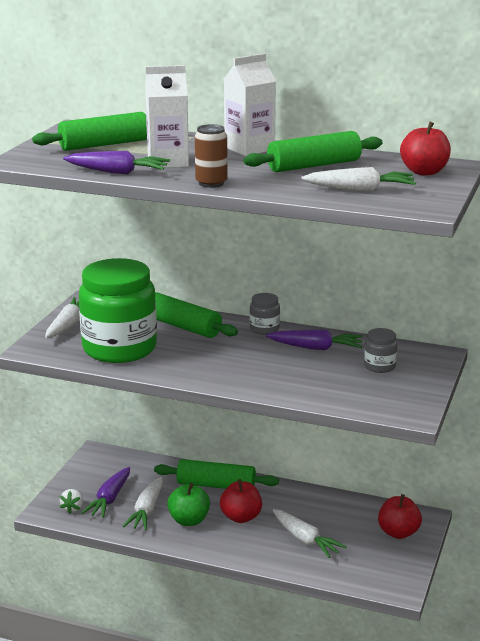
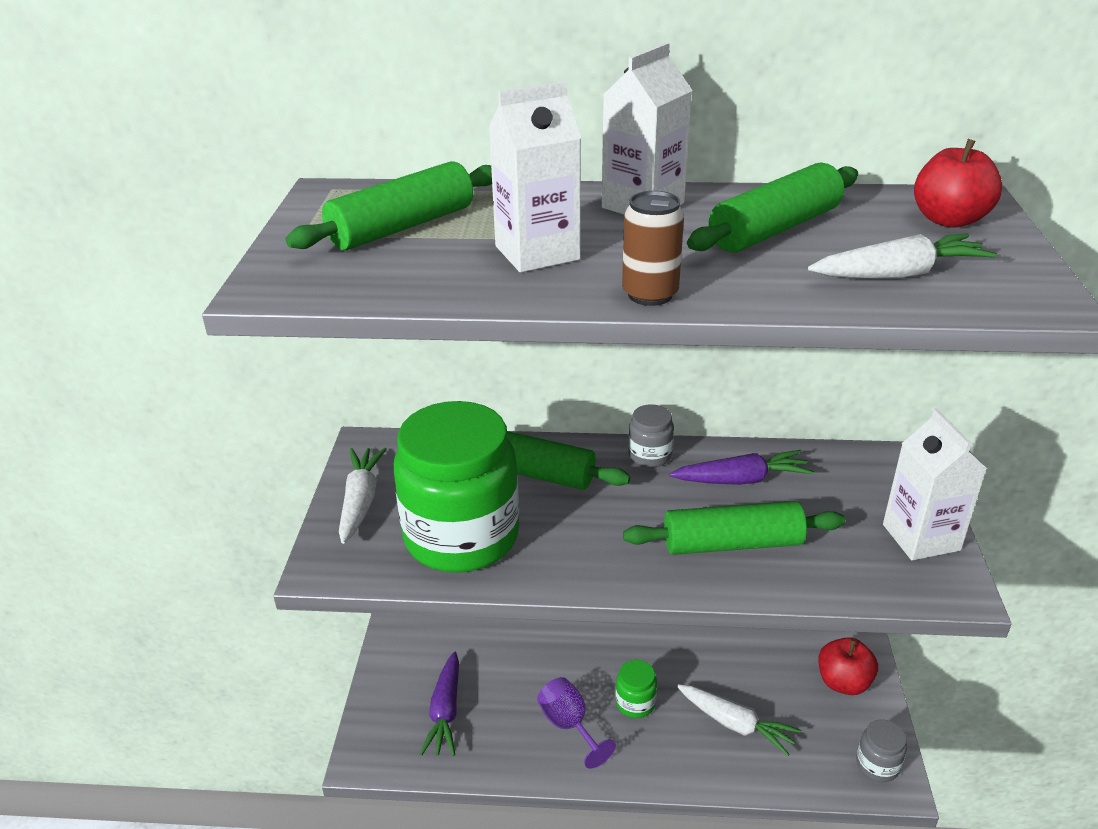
camera: 15 degrees left, 10 degrees up
white strawberry [60,489,83,514] -> none
purple carrot [63,151,170,174] -> none
white carrot [123,477,163,530] -> none
green rolling pin [154,459,279,489] -> green rolling pin moved to [623,501,845,555]
green apple [167,483,210,526] -> purple goblet [537,677,616,769]
red apple [220,479,262,523] -> green jar [616,660,657,718]
grey jar [364,328,398,373] -> grey jar moved to [856,719,907,782]
none -> white carton [883,408,987,560]

